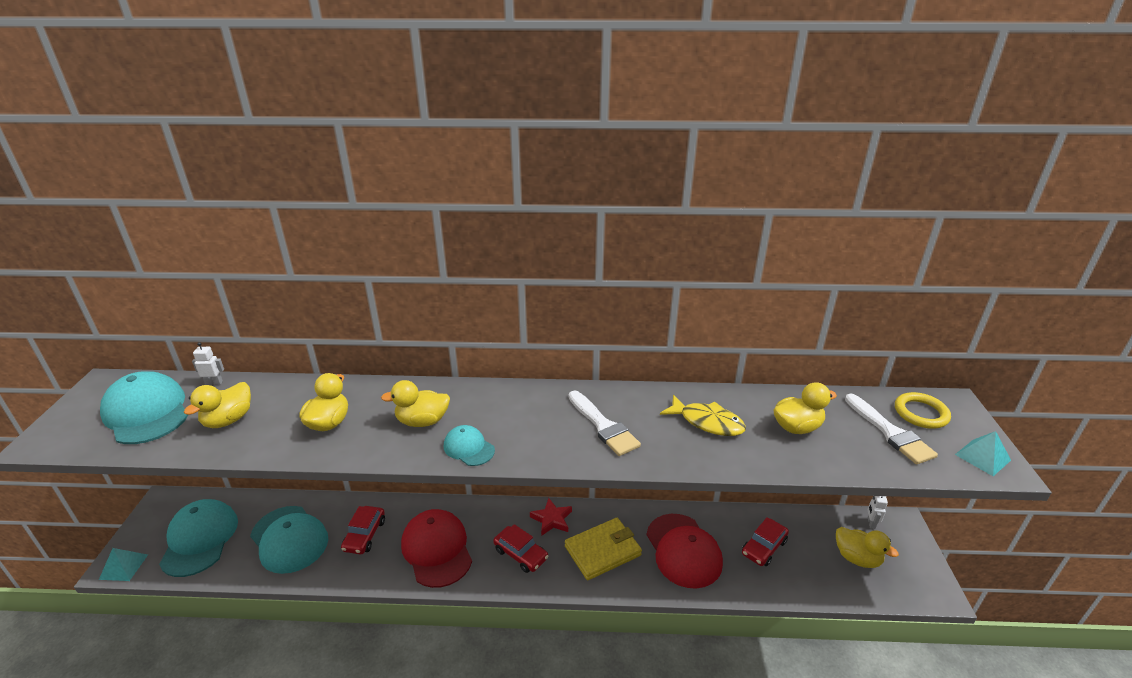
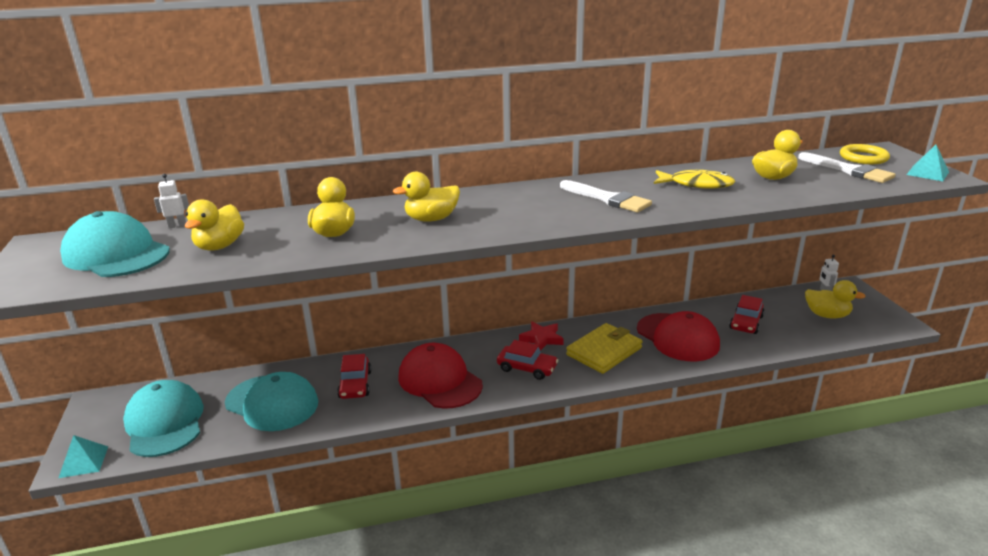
camera: 15 degrees left, 5 degrees down
turquoise cap [444,425,495,466] -> none

